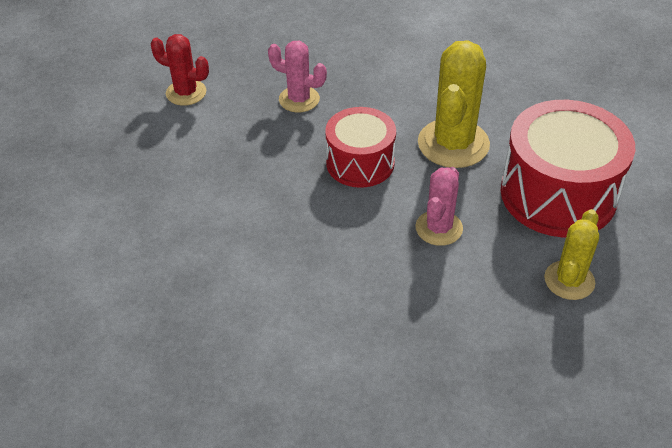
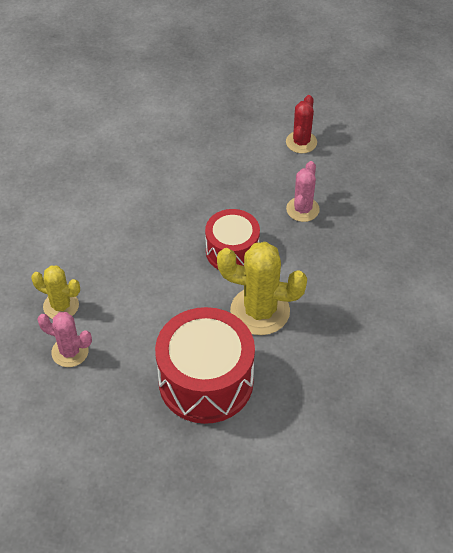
camera: 85 degrees right, 5 degrees up
pink cactus [415,167,463,246] -> pink cactus moved to [37,312,92,367]
yellow cactus [544,209,599,300] -> yellow cactus moved to [31,266,80,319]

